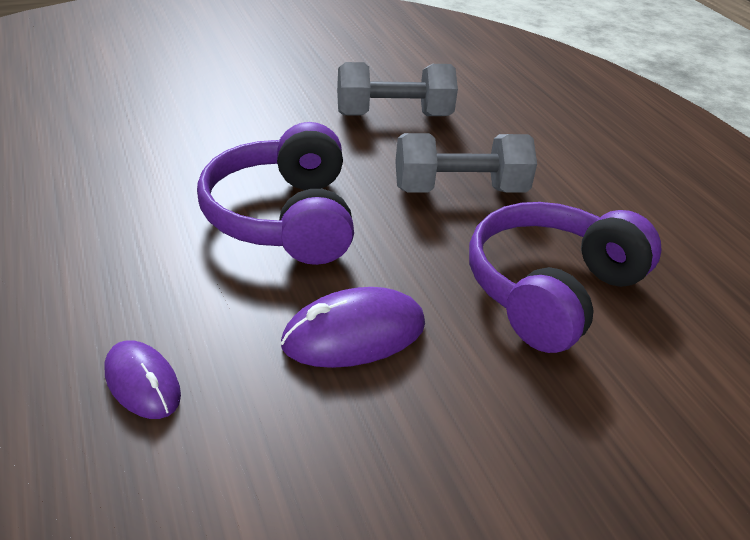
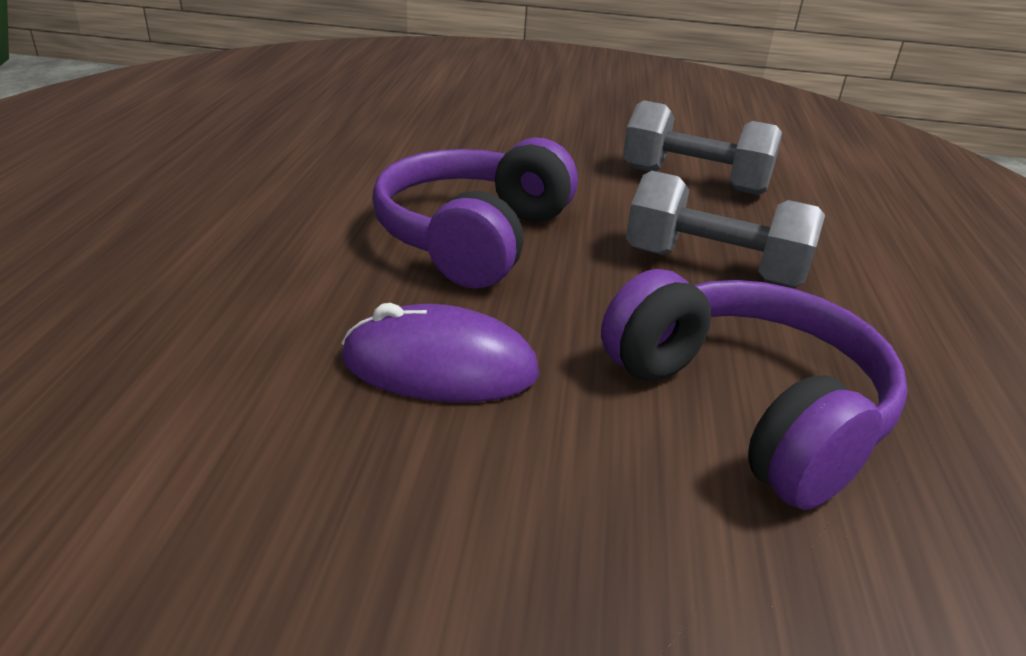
camera: 30 degrees right, 5 degrees down
purple mouse [105,340,181,419] -> none
purple headphones [469,202,661,353] -> purple headphones turned 75 degrees clockwise [601,269,908,510]

